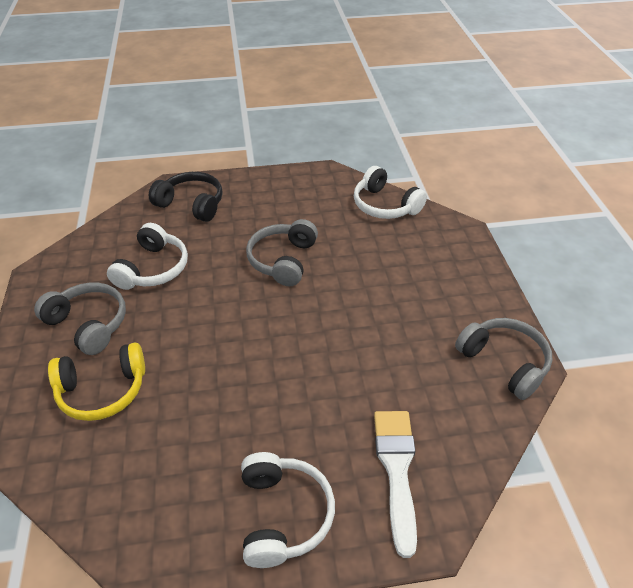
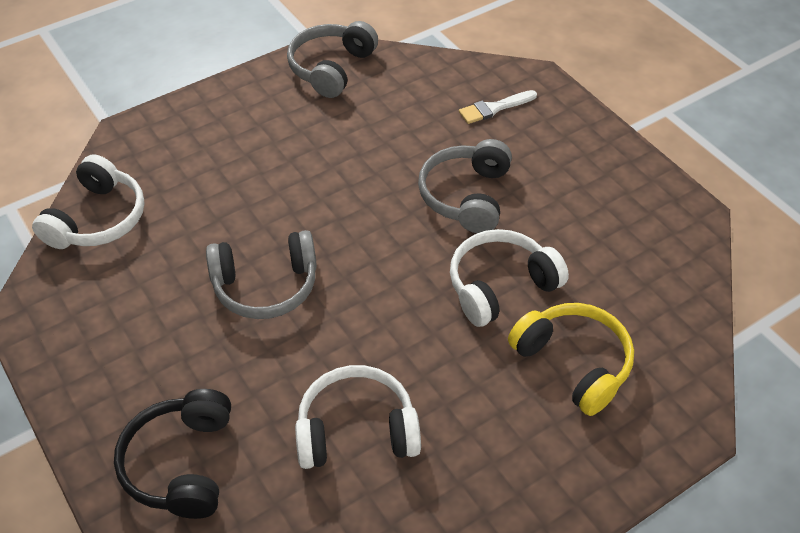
camera: 115 degrees left, 5 degrees up
grey headphones [34,283,126,355] -> grey headphones moved to [418,139,512,233]
white headphones [241,452,335,568] -> white headphones moved to [450,229,569,327]
white brush [374,411,417,558] -> white brush [459,90,537,124], size x0.60

